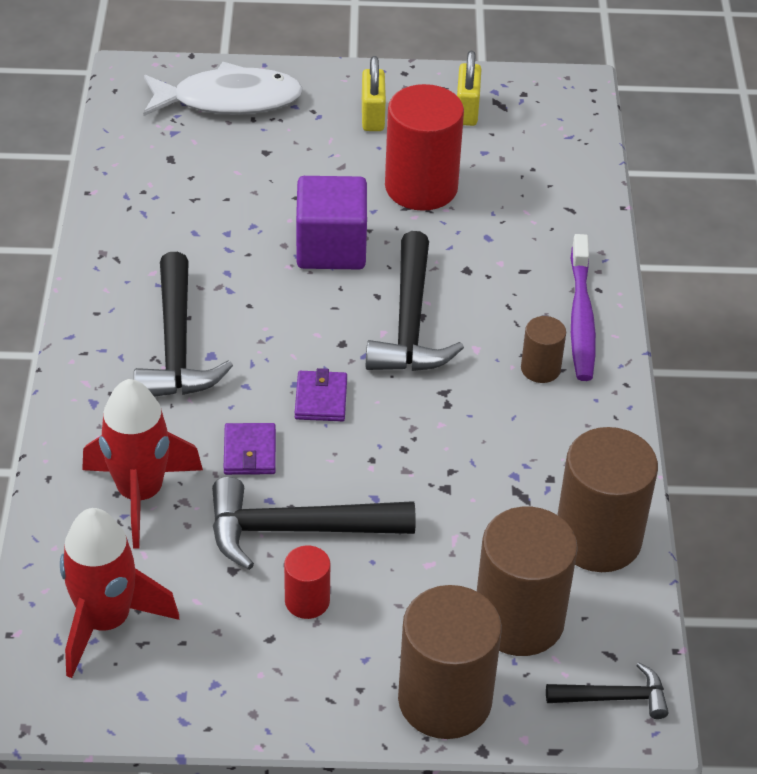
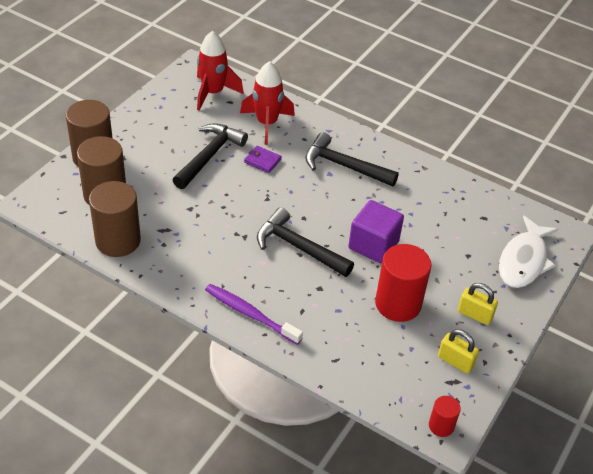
camera: 120 degrees right, 0 degrees up
red cylinder [284,545,330,619] -> red cylinder moved to [429,396,461,437]
purple wallet [295,368,347,421] -> none
brown cylinder [521,316,566,383] -> none
black hammer [546,662,668,719] -> none

